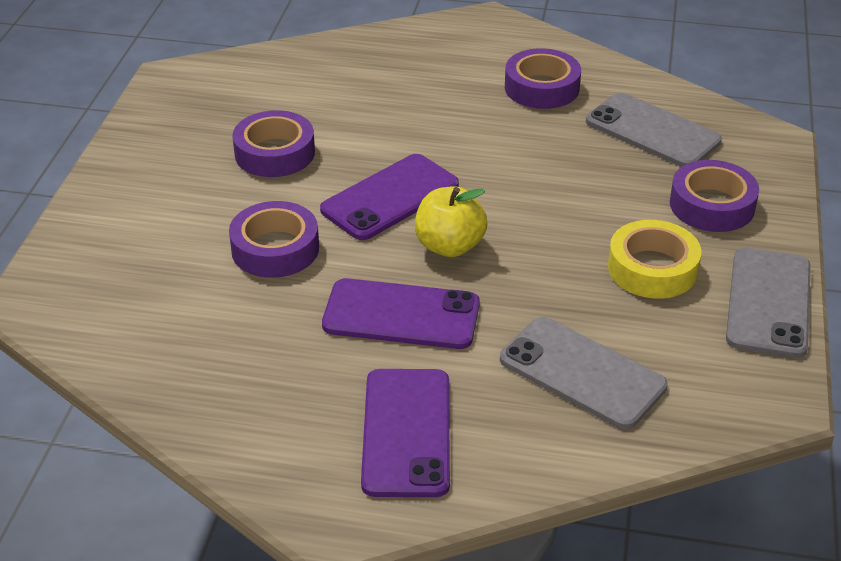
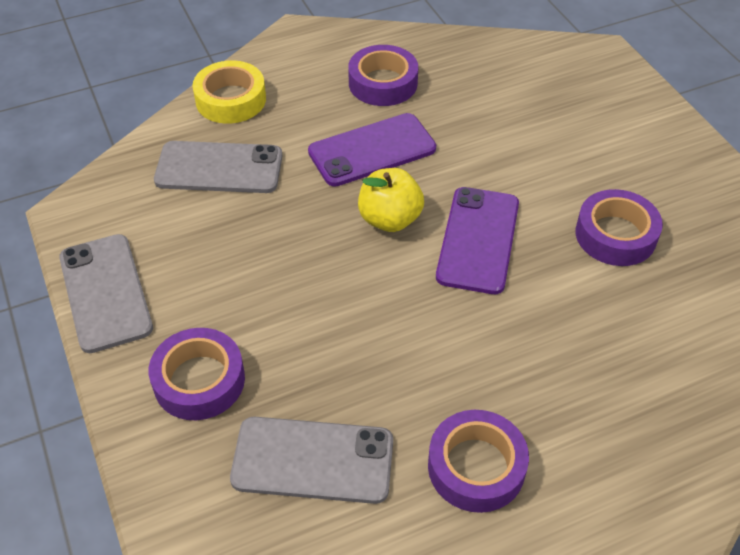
camera: 145 degrees right, 10 degrees up
purple tape [229,201,319,278] -> purple tape moved to [348,45,418,106]
purple phone [361,369,450,497] -> none
yellow tape [608,220,701,299] -> yellow tape moved to [192,60,266,124]

